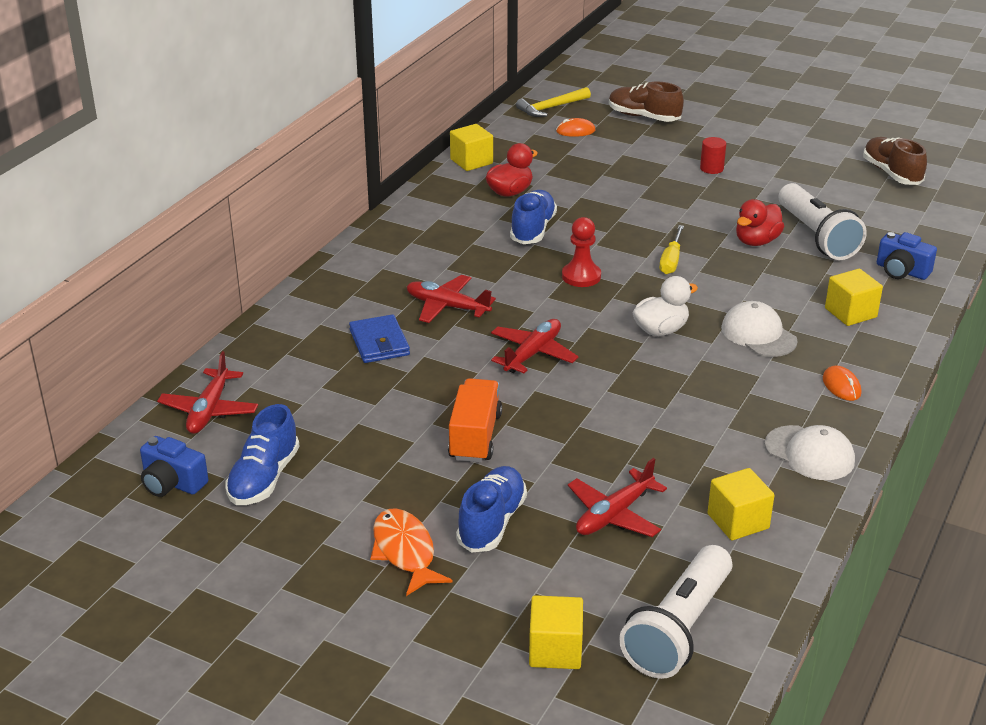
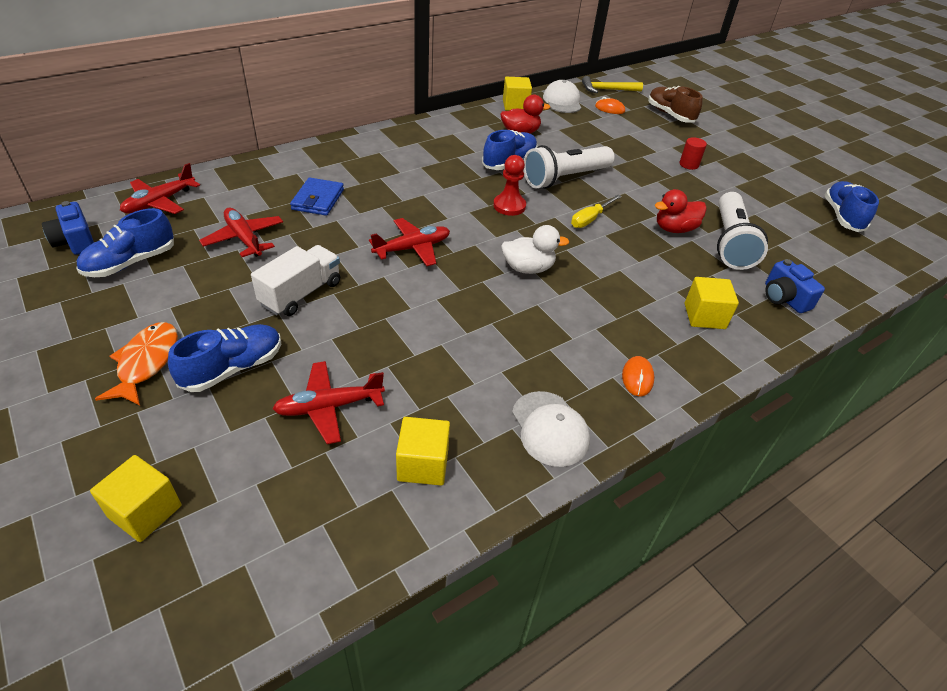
camera: 25 degrees right, 10 degrees up
red plane [406,275,496,323] -> red plane moved to [199,208,283,257]
orange truck [448,378,502,462] -> white truck [251,245,340,316]
white flashlight [619,545,732,679] -> white flashlight moved to [523,145,615,189]
white cap [721,301,798,357] -> white cap moved to [543,80,581,113]
brown shoe [863,137,927,185] -> blue shoe [825,181,879,232]

